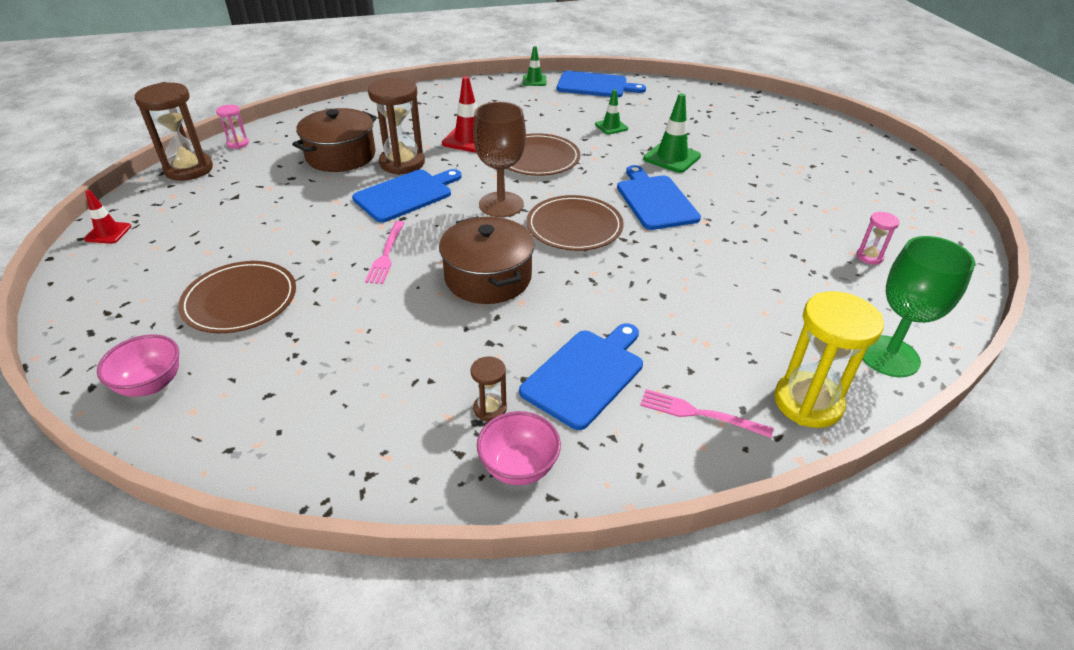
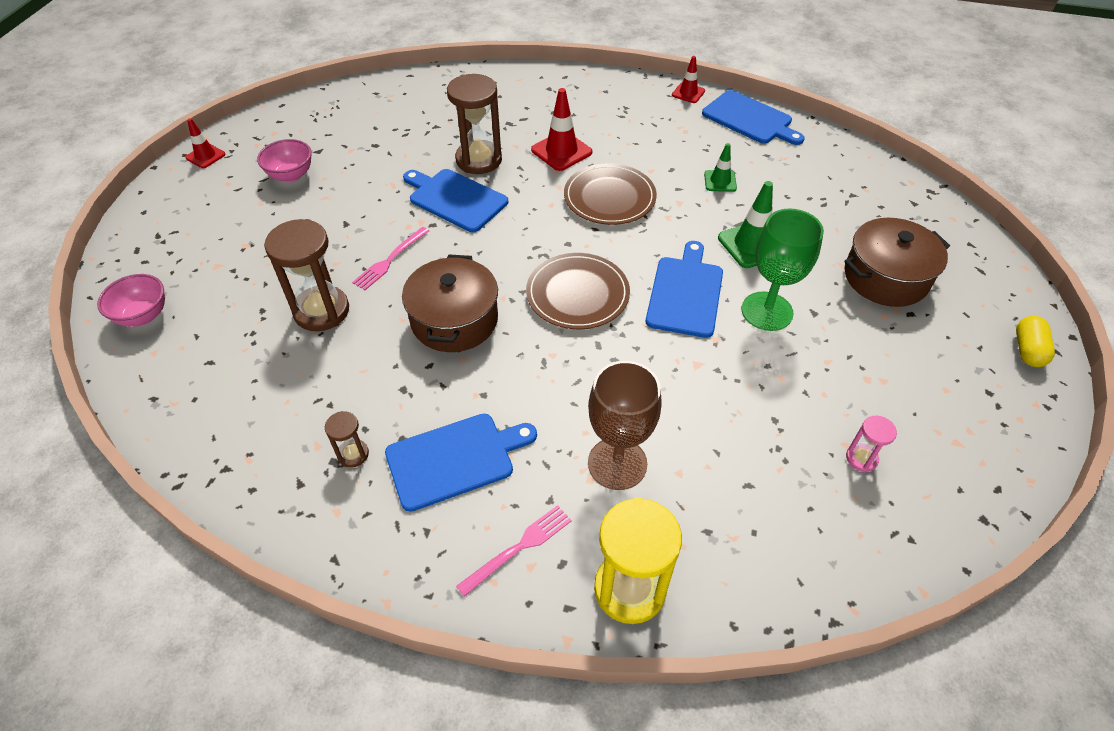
camera: 30 degrees right, 10 degrees up
brown hourglass [135,82,213,181] -> brown hourglass moved to [264,219,349,331]
brown plate [178,261,296,333] -> none
pink hourglass [216,105,249,149] -> none
brown pot [292,108,377,172] -> brown pot moved to [844,218,950,307]
blue cutting board [352,169,462,223] -> blue cutting board turned 135 degrees counterclockwise [403,169,508,232]
brown goblet [473,102,526,217] -> brown goblet moved to [588,361,661,490]
pink bowl [477,411,561,485] -> pink bowl moved to [257,139,312,182]
green traffic cone [523,46,546,86] -> red traffic cone [672,56,705,103]
pink fork [640,389,773,438] -> pink fork turned 90 degrees clockwise [456,505,572,597]
green goblet [863,236,975,377] -> green goblet moved to [741,208,824,331]
none -> yellow capsule [1016,316,1055,367]

